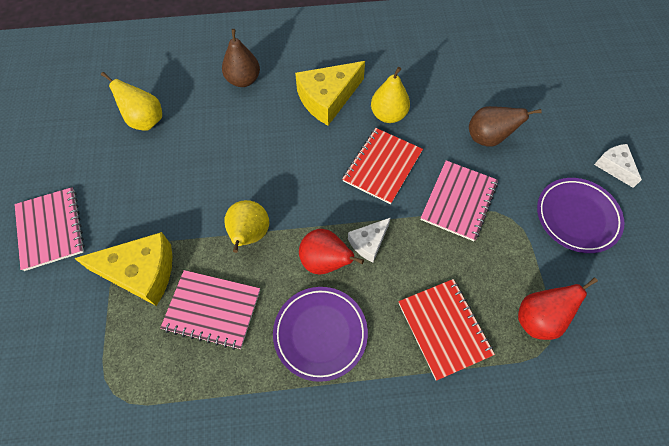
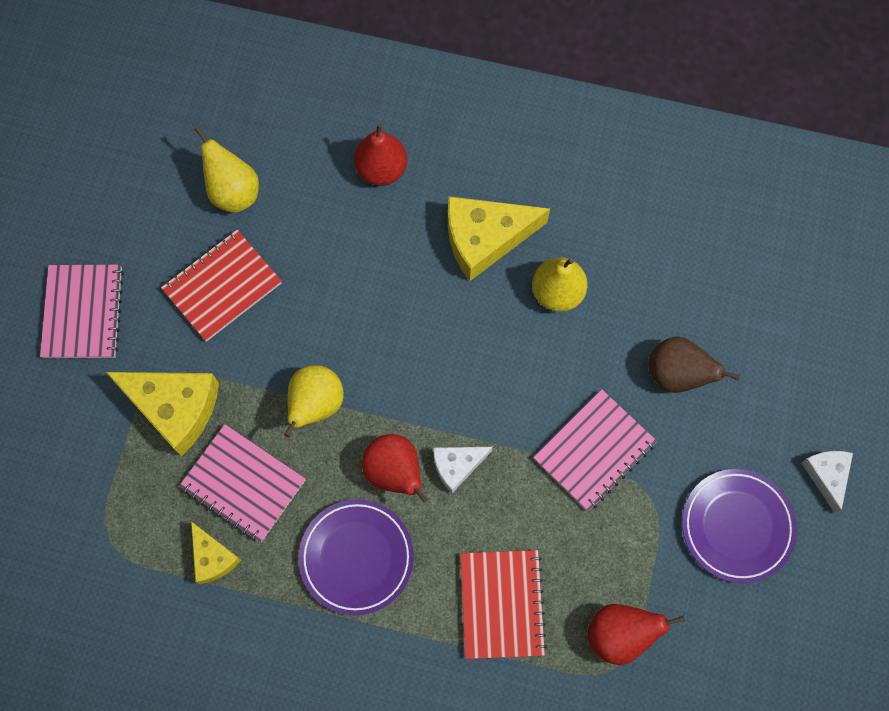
camera: 20 degrees right, 10 degrees up
brown pear [222,29,260,87] -> red pear [354,123,407,186]
red notebook [342,128,423,204] -> red notebook moved to [161,230,282,342]
none -> yellow cheese [191,521,241,584]

